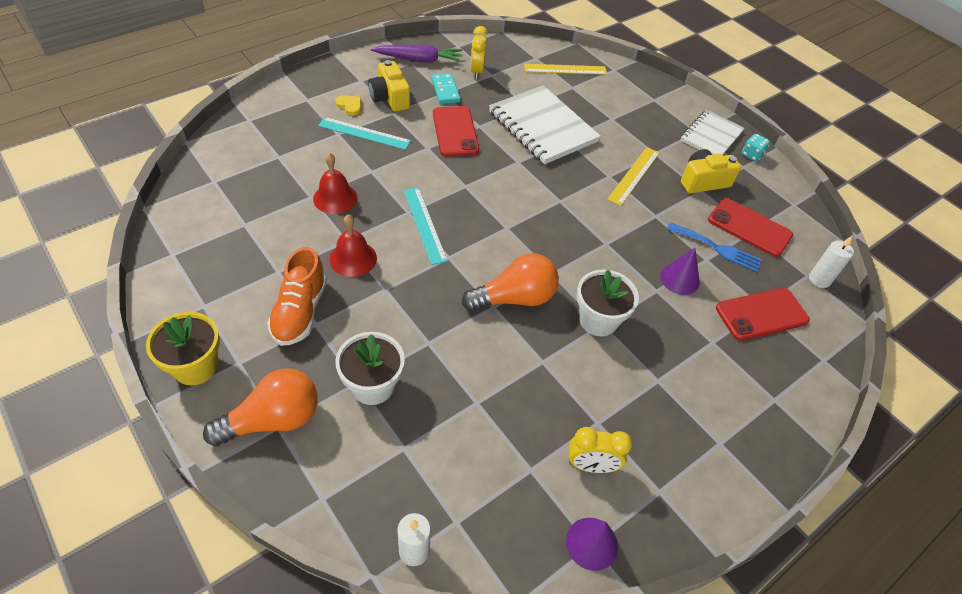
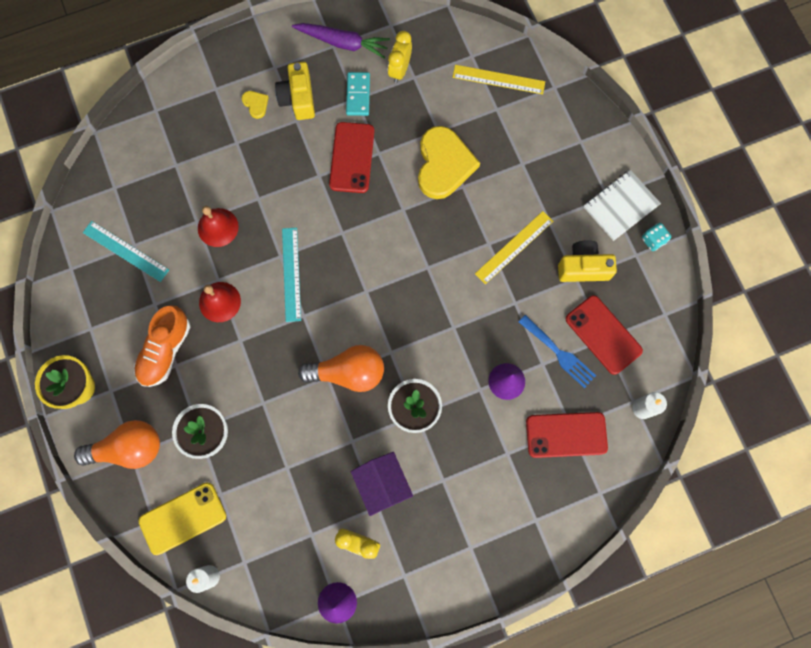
camera: 20 degrees right, 25 degrees up
turquoise ruler [318,117,411,150] -> turquoise ruler moved to [83,221,169,282]
white notebook [489,85,601,164] -> yellow heart [418,126,480,199]
none -> yellow phone [138,482,226,555]
none -> purple house [351,452,413,516]

